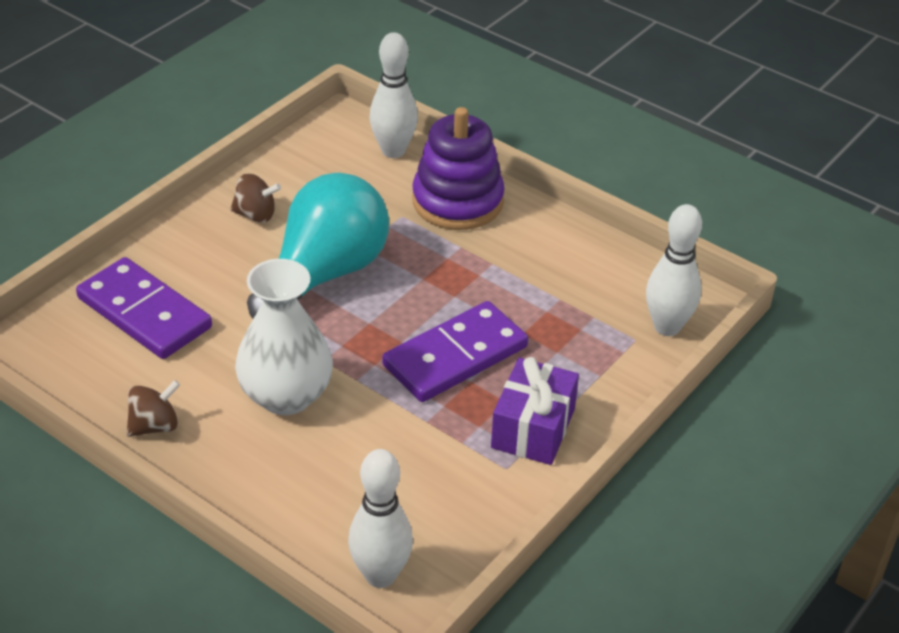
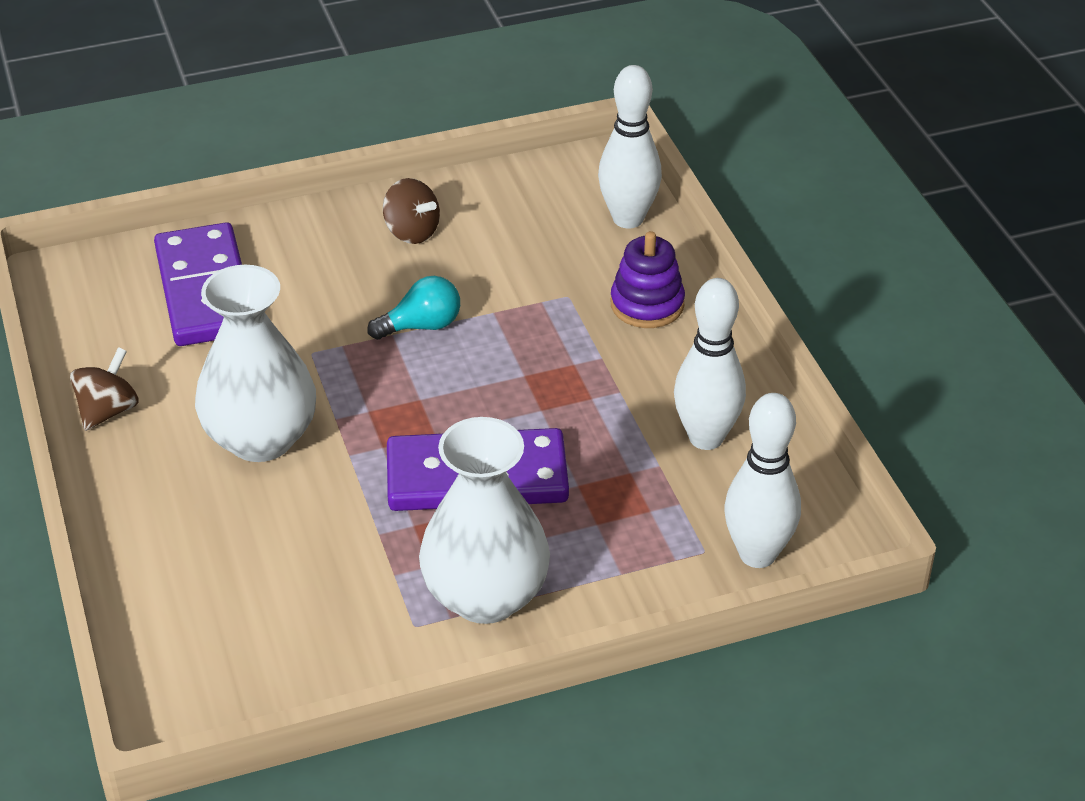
camera: 35 degrees right, 0 degrees up
brown spinning top [127,380,180,437] -> brown spinning top turned 60 degrees counterclockwise [70,347,139,431]
turquoise light bulb [247,173,389,319] -> turquoise light bulb [367,276,460,340], size x0.42
white bowling pin [348,449,413,588] -> white bowling pin moved to [674,278,746,450]
purple stacking toy [412,107,505,230] -> purple stacking toy [611,231,685,328], size x0.61
purple gift [491,357,579,465] -> white vase [419,417,550,624]

